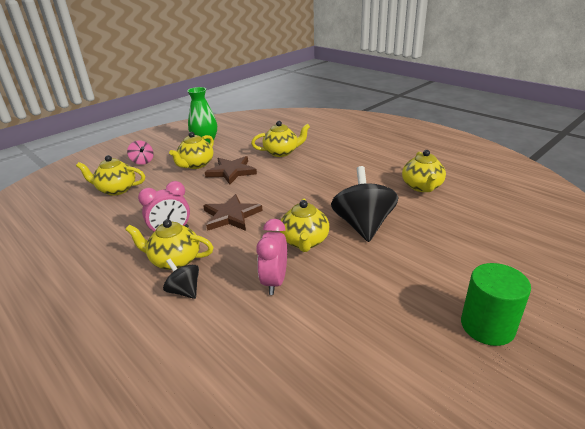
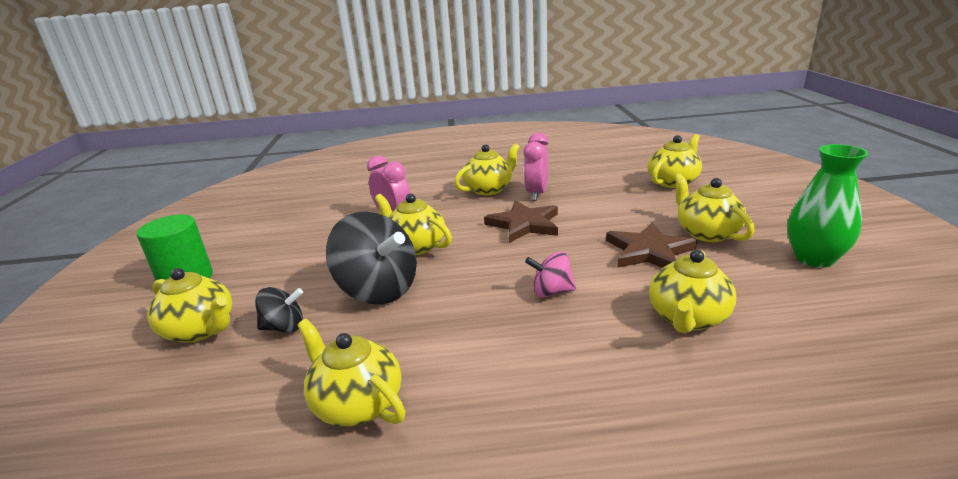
camera: 130 degrees right, 5 degrees down
pink spinning top [127,140,154,165] -> pink spinning top moved to [525,252,576,298]
black spinning top [163,259,199,299] -> black spinning top moved to [255,287,303,333]
none -> yellow teapot [147,268,232,343]

